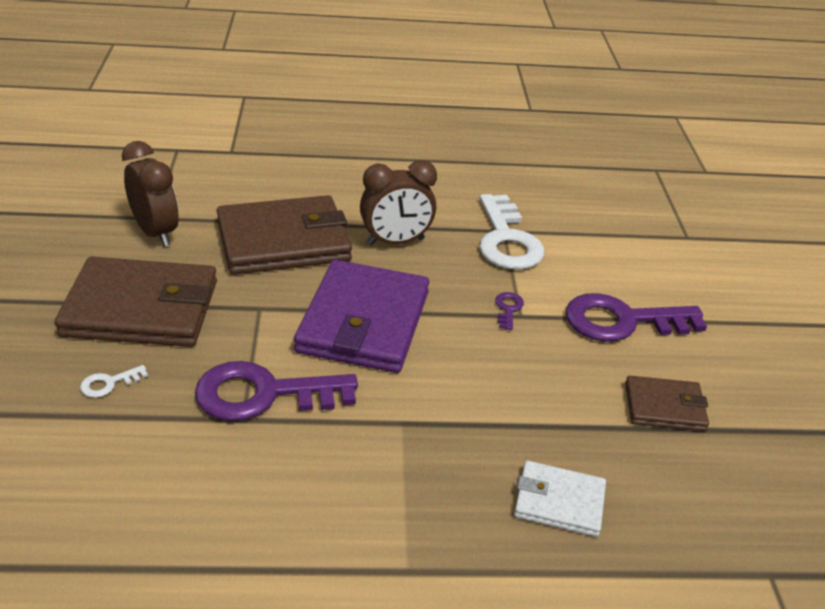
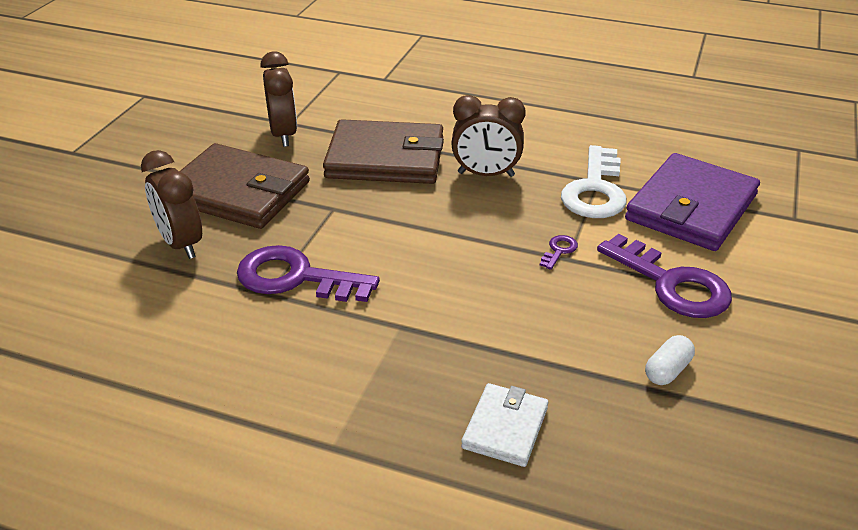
camera: 25 degrees right, 0 degrees up
white key [80,365,148,398] -> brown clock [141,150,202,259]
purple wallet [294,260,429,373] -> purple wallet moved to [625,153,760,251]
white wallet [514,461,606,537] -> white wallet turned 75 degrees clockwise [461,383,548,467]
purple key [565,293,707,342] -> purple key turned 150 degrees counterclockwise [597,234,732,318]
brown wallet [625,375,709,431] -> white capsule [645,335,695,385]

